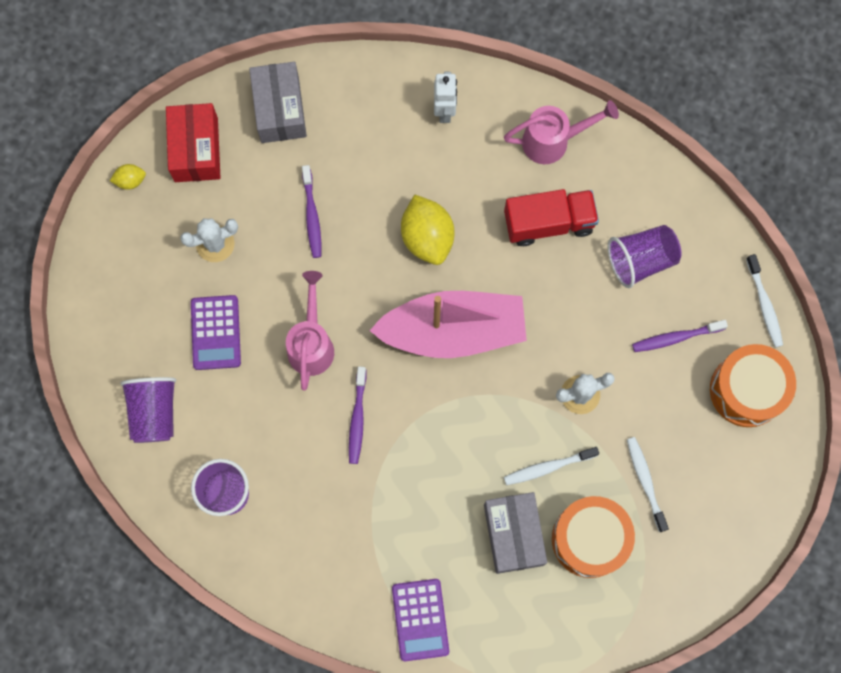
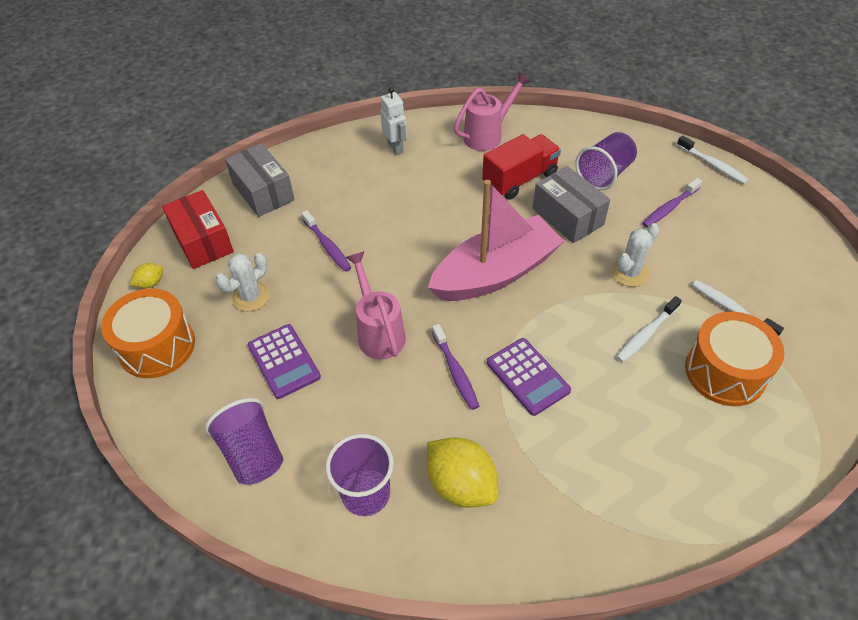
camera: 25 degrees left, 25 degrees down
purple calculator [392,579,449,661] -> purple calculator moved to [487,338,571,416]
yellow lemon [401,194,454,265] -> yellow lemon moved to [427,437,498,508]
grey box [484,492,547,574] -> grey box moved to [533,166,610,243]
orange drum [710,344,796,427] -> orange drum moved to [101,288,195,378]

